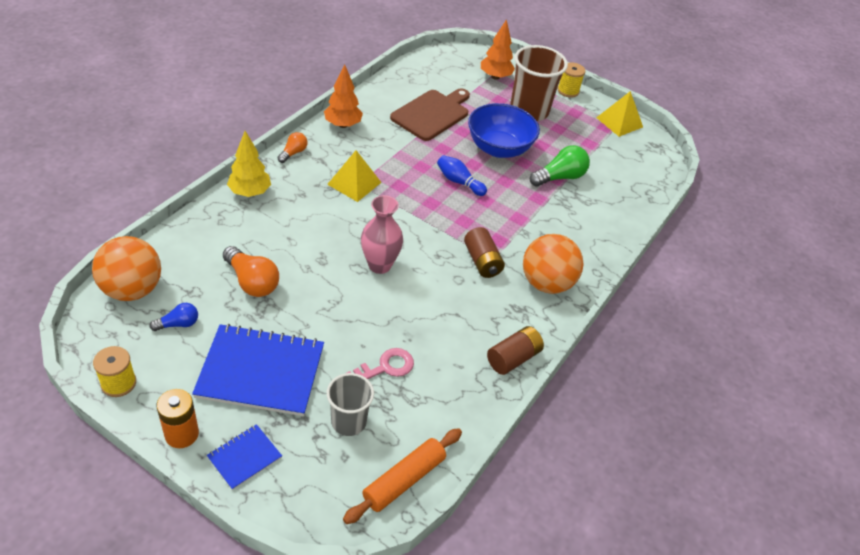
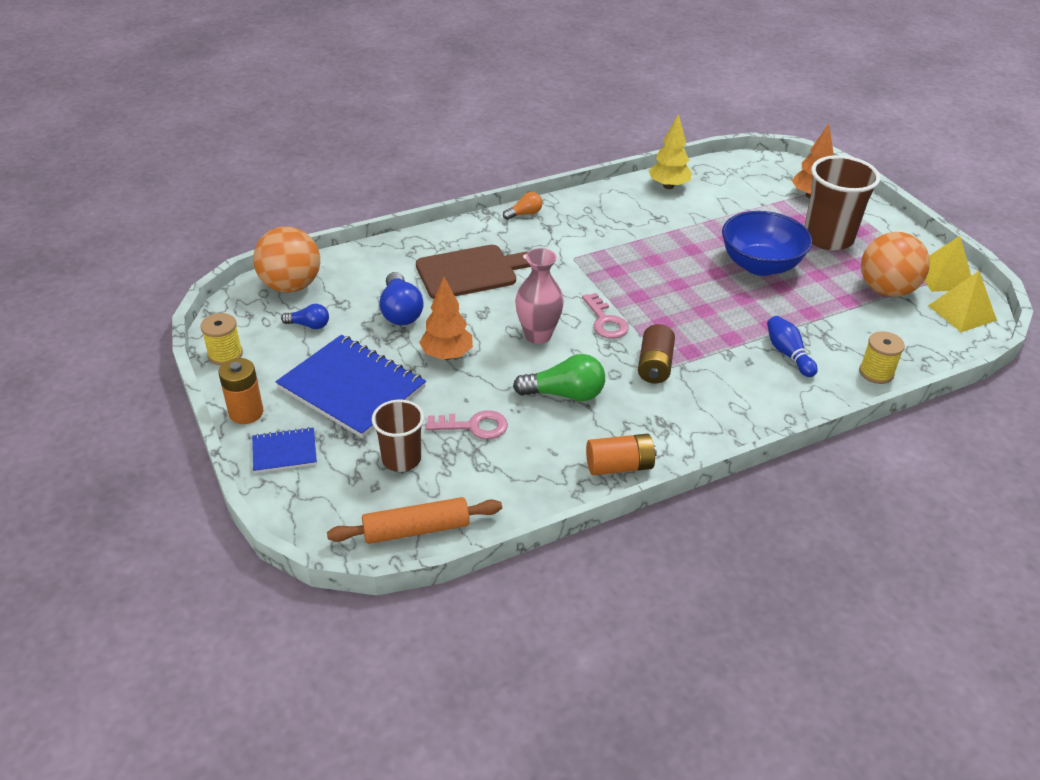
camera: 35 degrees right, 5 degrees down
orange light bulb [223,246,279,297] -> blue light bulb [379,272,424,325]
yellow tree [227,131,271,197] -> yellow tree moved to [649,114,692,189]
orange tree [324,65,363,128] -> orange tree moved to [419,277,473,360]
yellow pyramid [327,150,382,202] -> yellow pyramid moved to [928,271,997,332]
grey cup [327,373,374,436] -> brown cup [372,400,424,472]
brown cutting board [390,88,470,141] -> brown cutting board moved to [416,245,531,299]
blue bowling pin [437,155,487,196] -> blue bowling pin moved to [767,316,818,377]
brown battery [487,326,544,375] -> orange battery [586,434,657,475]
orange ball [523,234,583,294] -> orange ball moved to [861,232,930,297]
green light bulb [530,145,590,187] -> green light bulb moved to [513,354,605,401]
yellow spool [558,62,585,98] -> yellow spool moved to [859,331,905,384]
none -> pink key [582,293,629,339]

